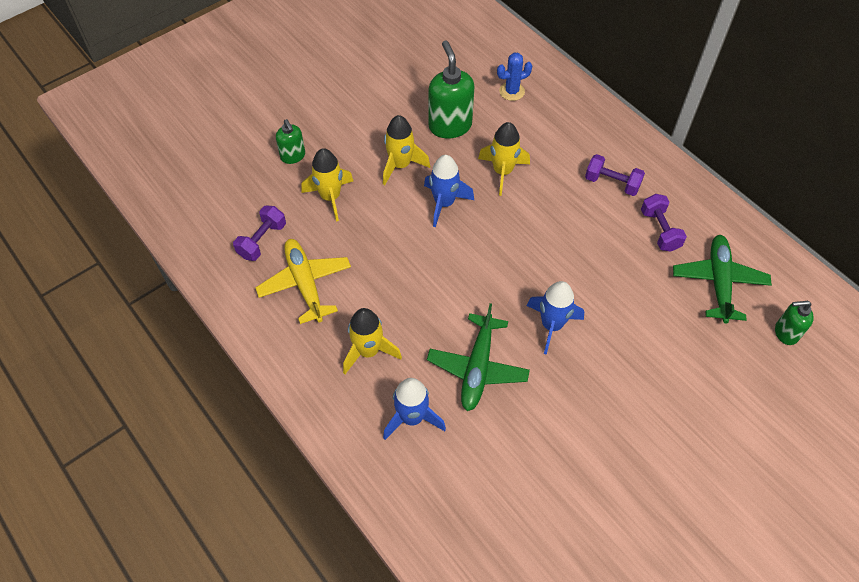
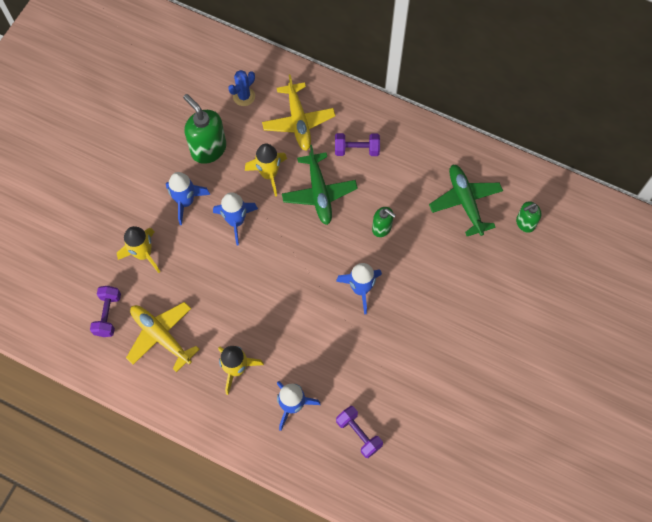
camera: 25 degrees left, 10 degrees up
green soap dispenser [276,119,305,164] -> green soap dispenser moved to [372,207,396,237]
yellow rocket [383,115,430,185] -> blue rocket [166,172,210,225]
green plane [427,303,530,411] -> green plane moved to [282,145,358,225]
purple dumbbell [641,194,687,252] -> purple dumbbell moved to [336,406,383,458]
none -> yellow plane [262,74,335,151]

